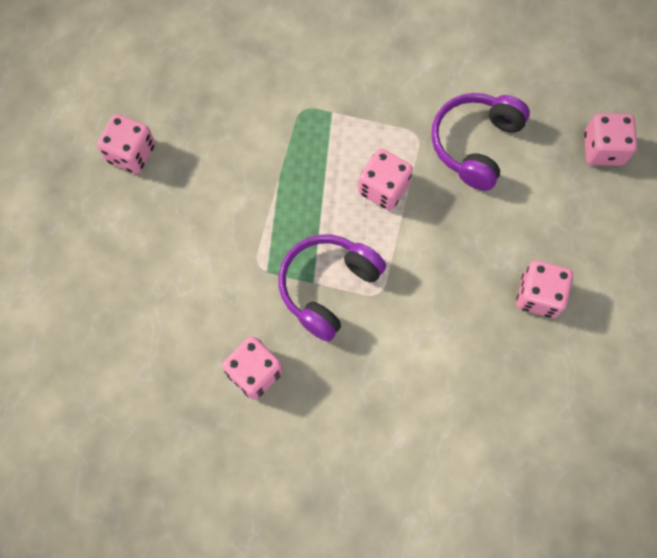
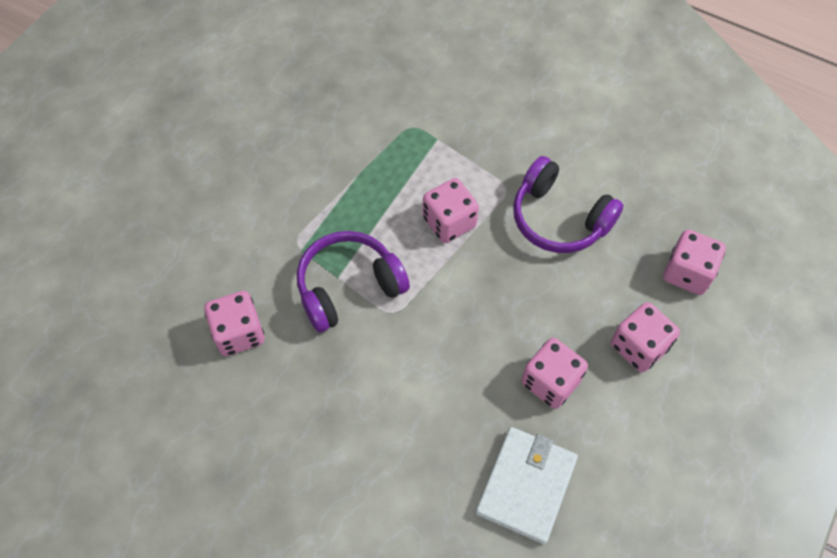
camera: 25 degrees right, 10 degrees down
pink dice [97,114,155,174] -> pink dice moved to [611,302,680,372]
purple headphones [431,93,530,191] -> purple headphones turned 105 degrees counterclockwise [513,156,623,253]
none -> white wallet [476,427,578,544]

